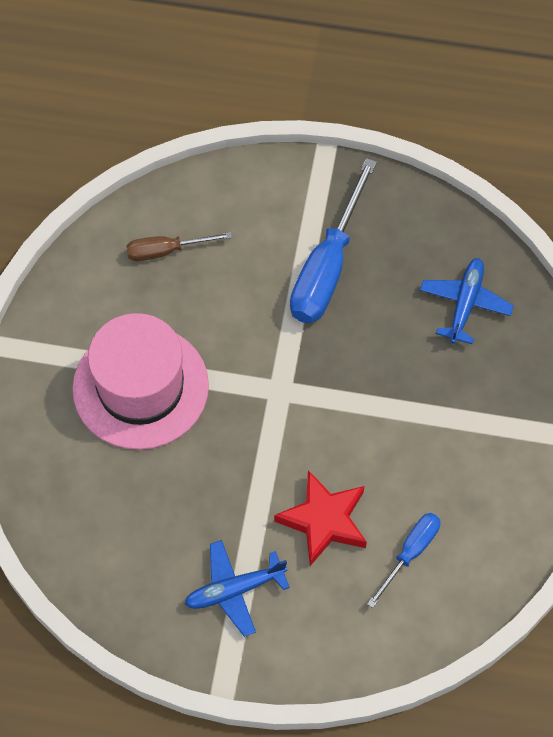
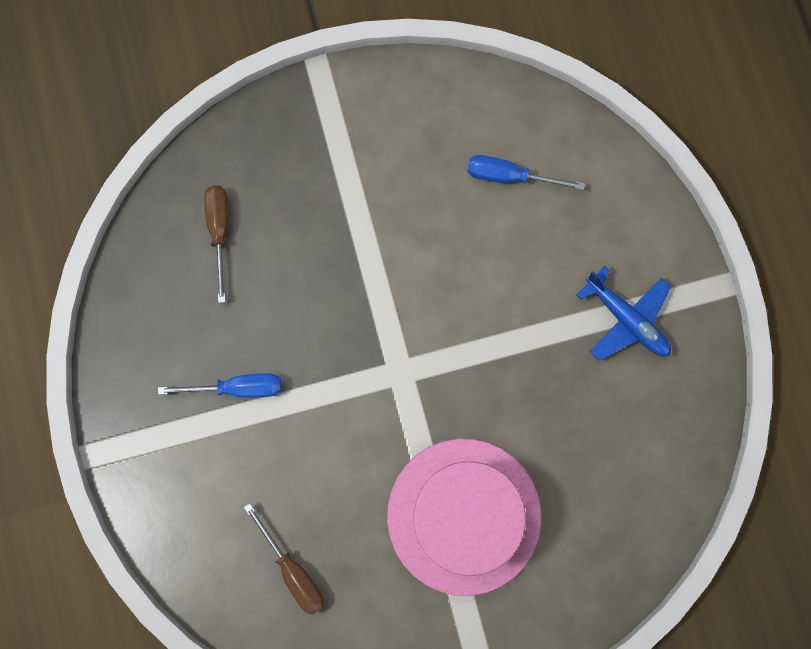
camera: 115 degrees left, 15 degrees up
red star [274,470,367,566] -> none
blue screwdriver [290,158,377,323] -> blue screwdriver [158,373,281,398], size x0.55
blue plane [420,258,514,344] -> brown screwdriver [204,185,229,303]

